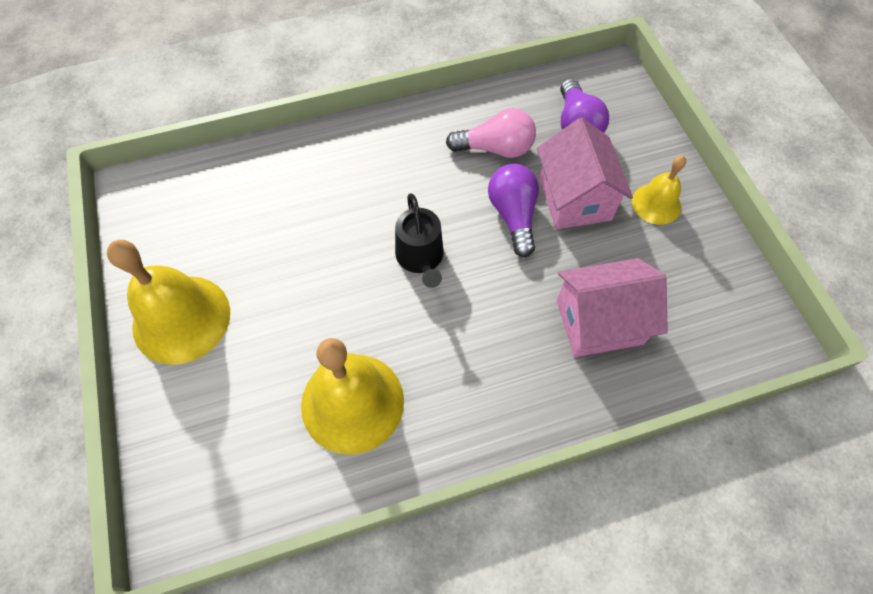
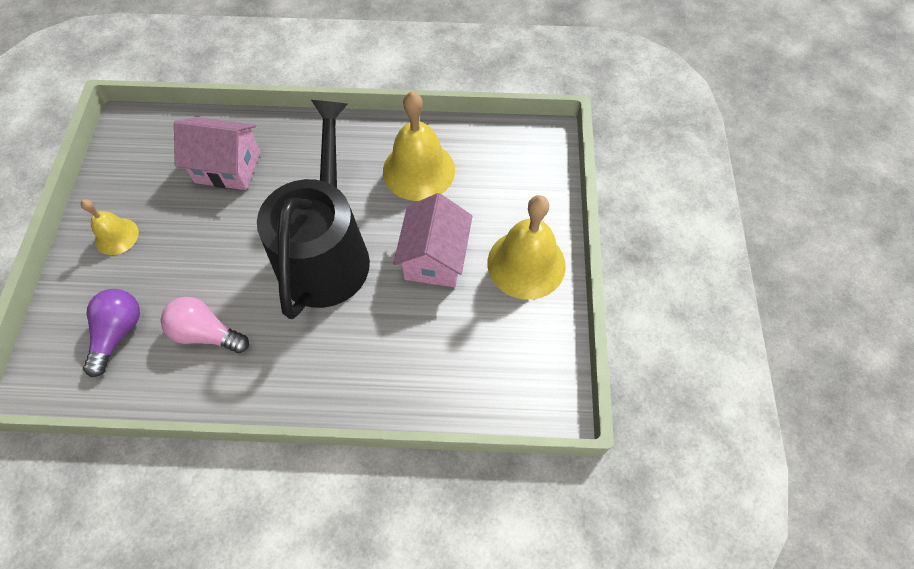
camera: 160 degrees left, 0 degrees up
black watering can [395,193,444,288] -> black watering can [257,100,370,319], size x2.24
purple light bulb [488,164,539,257] -> none
pink house [537,118,633,229] -> pink house moved to [393,193,473,287]

